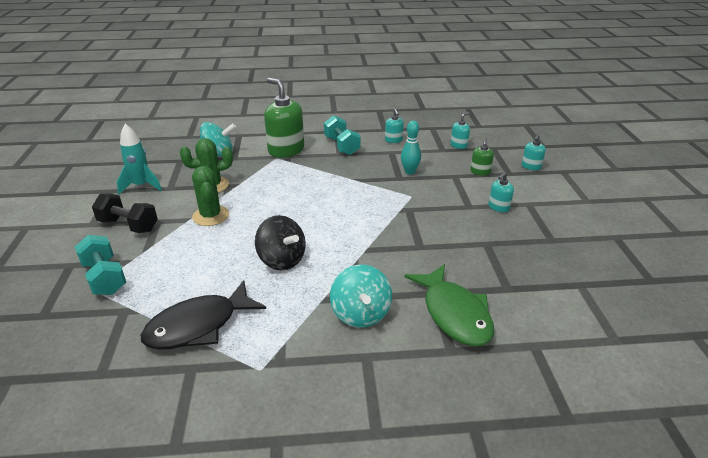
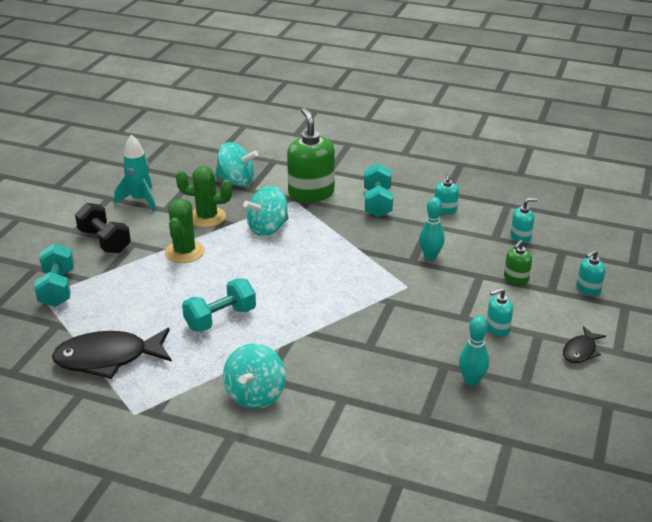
camera: 25 degrees right, 0 degrees up
black spinning top [255,215,306,270] -> turquoise dumbbell [182,278,256,332]
green fish [404,264,494,346] -> none
none -> turquoise spinning top [243,186,289,236]
none -> turquoise bowling pin [459,316,489,386]
none -> black fish [563,326,606,363]

